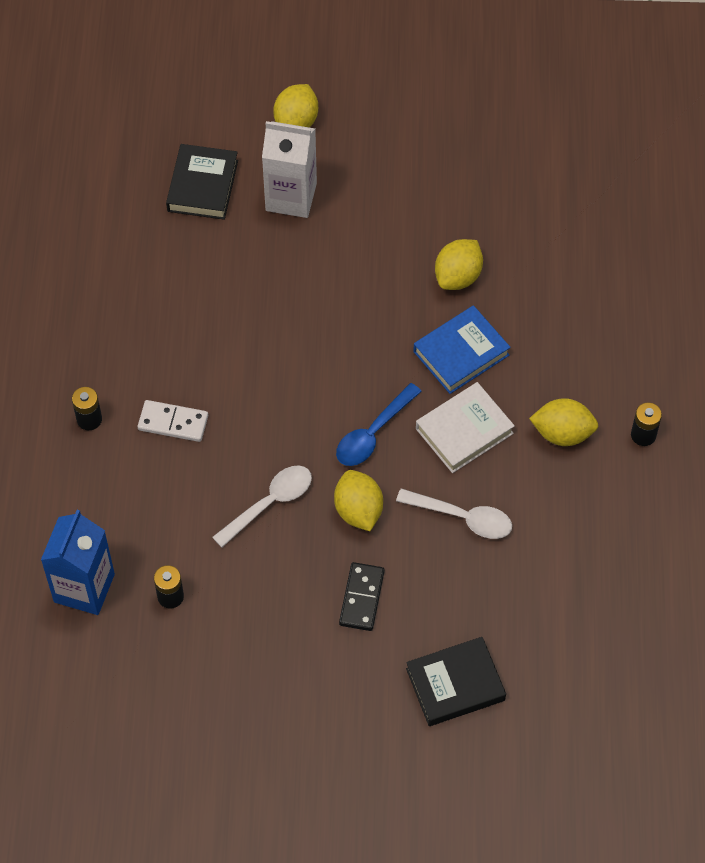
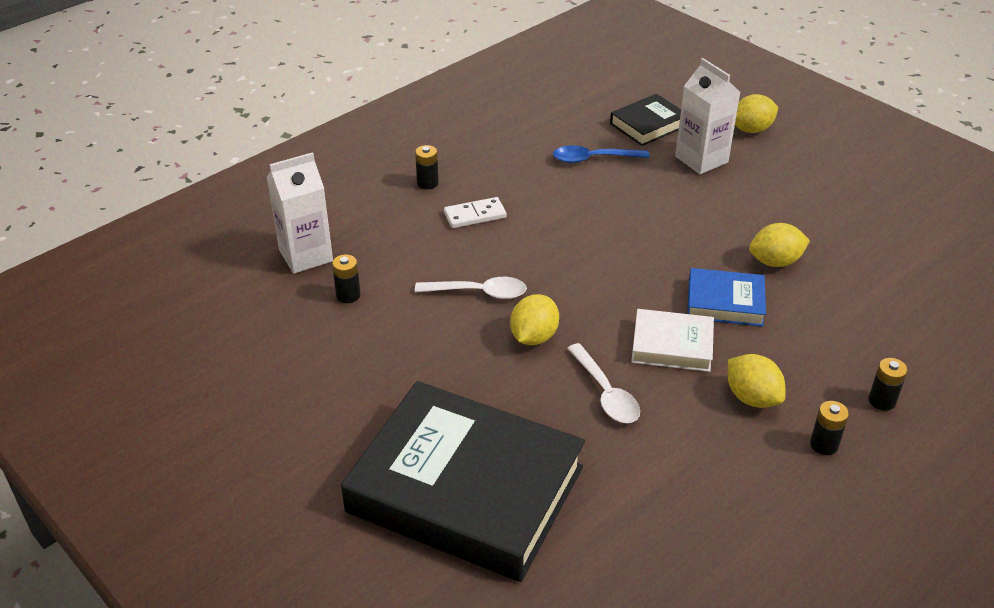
camera: 45 degrees right, 20 degrees down
blue carton [41,510,115,615] -> white carton [267,152,333,274]
white domino [138,400,208,442] -> white domino turned 75 degrees counterclockwise [444,197,506,228]
blue spoon [336,383,422,466] -> blue spoon moved to [553,146,649,163]
black domino [339,562,385,631] -> none
black book [406,637,506,726] -> black book [341,381,585,582], size x2.18
none -> black battery [868,358,908,411]

